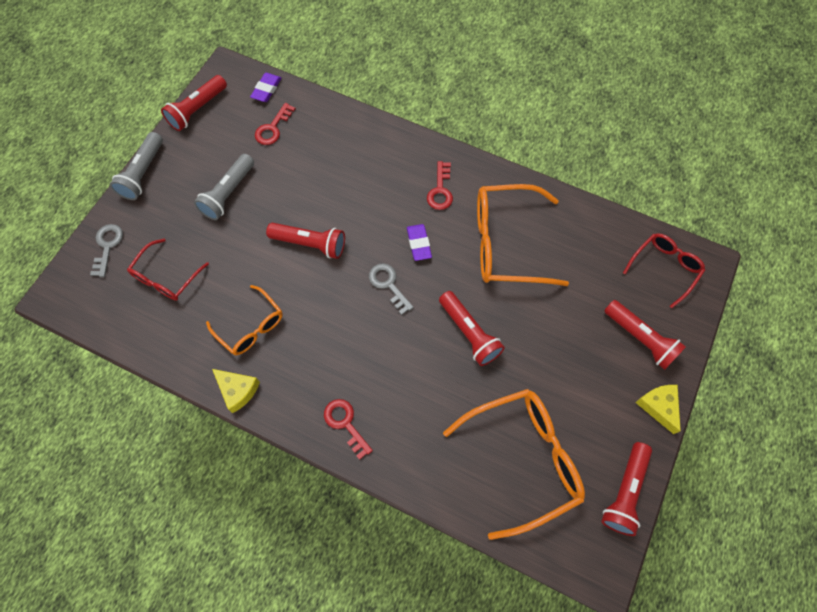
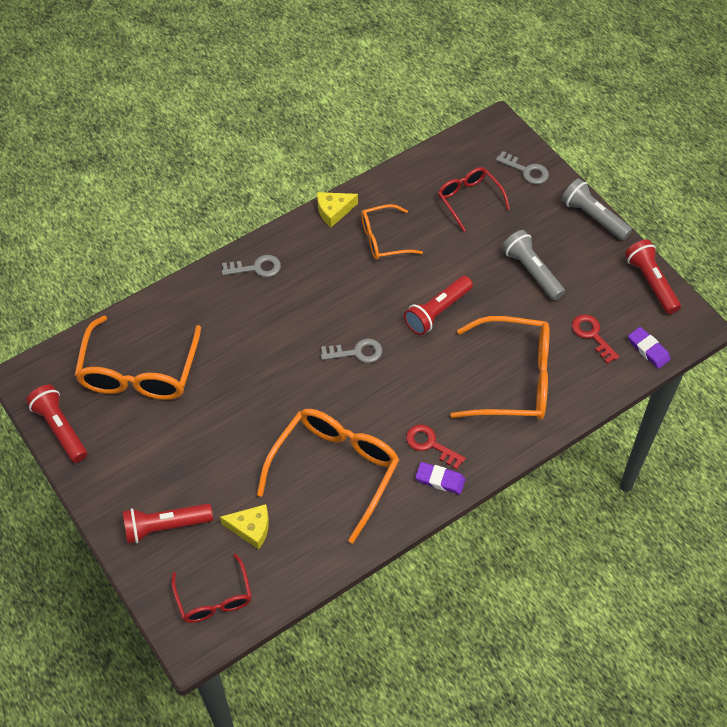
camera: 120 degrees right, 10 degrees down
red key [324,399,373,460] -> grey key [222,255,281,277]
purple eraser [407,224,432,261] -> purple eraser moved to [415,462,466,494]
red flashlight [439,291,505,366] -> none
yellow cheese [636,385,681,434] -> yellow cheese moved to [220,504,269,549]
none -> orange glasses [450,316,550,420]

